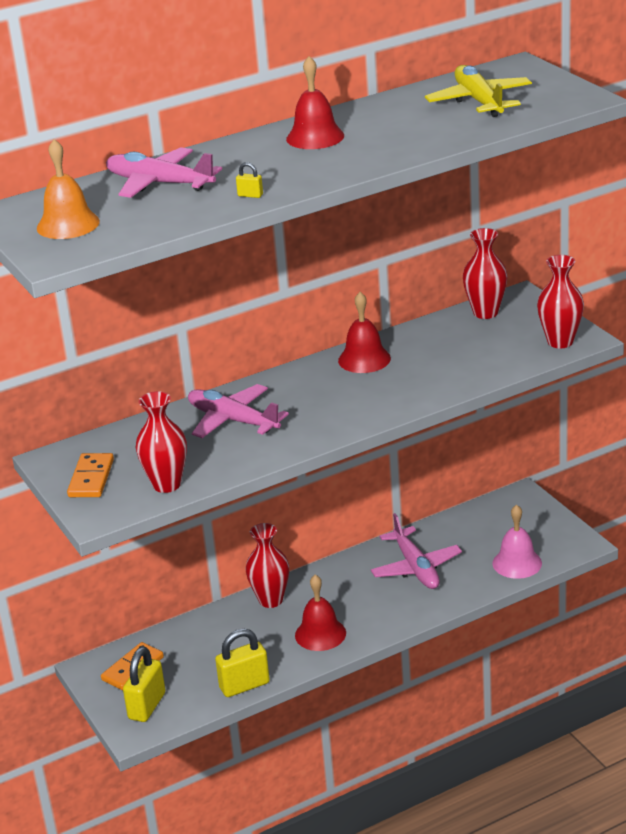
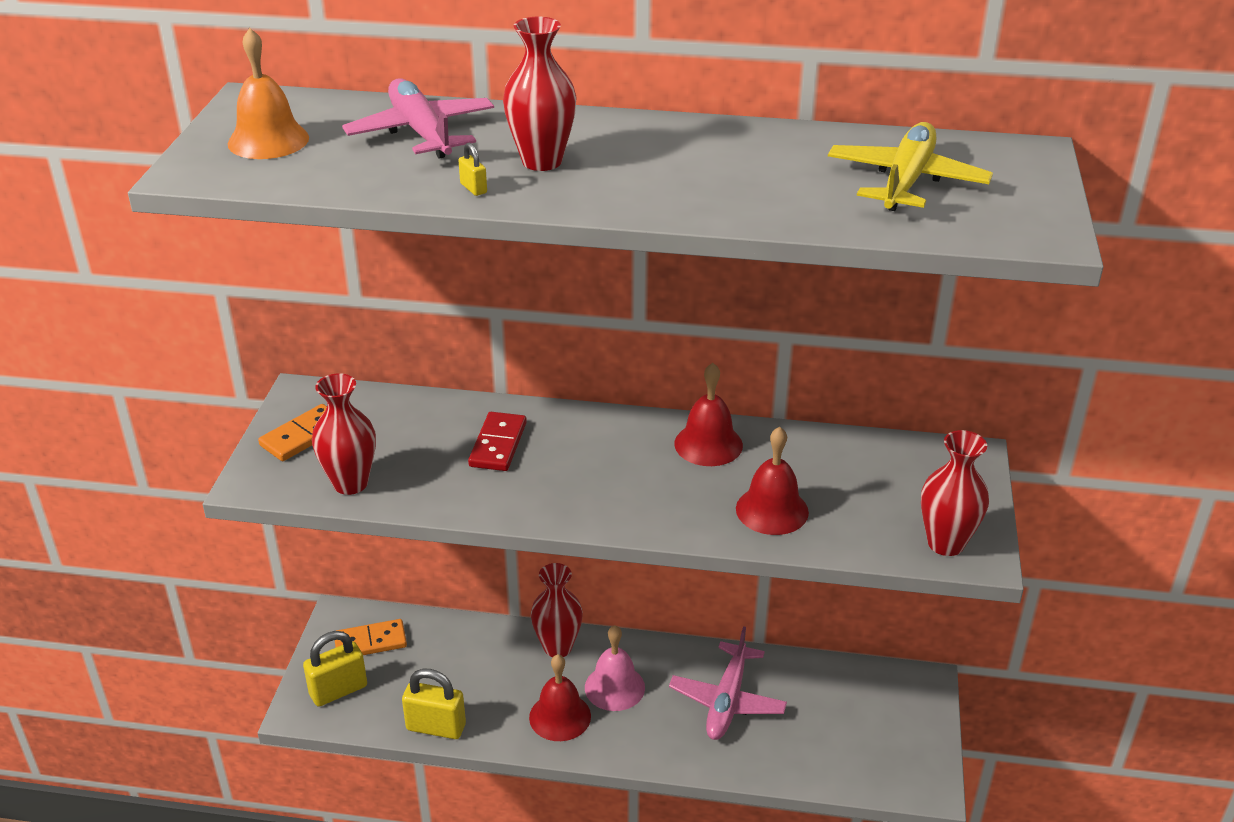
camera: 35 degrees right, 5 degrees up
pink plane [188,384,289,438] -> red domino [468,412,527,471]
red bell [286,56,344,149] -> red bell moved to [736,427,809,535]
red vase [463,228,507,319] -> red vase moved to [503,17,576,171]
pink bell [492,504,542,579] -> pink bell moved to [585,625,645,711]

